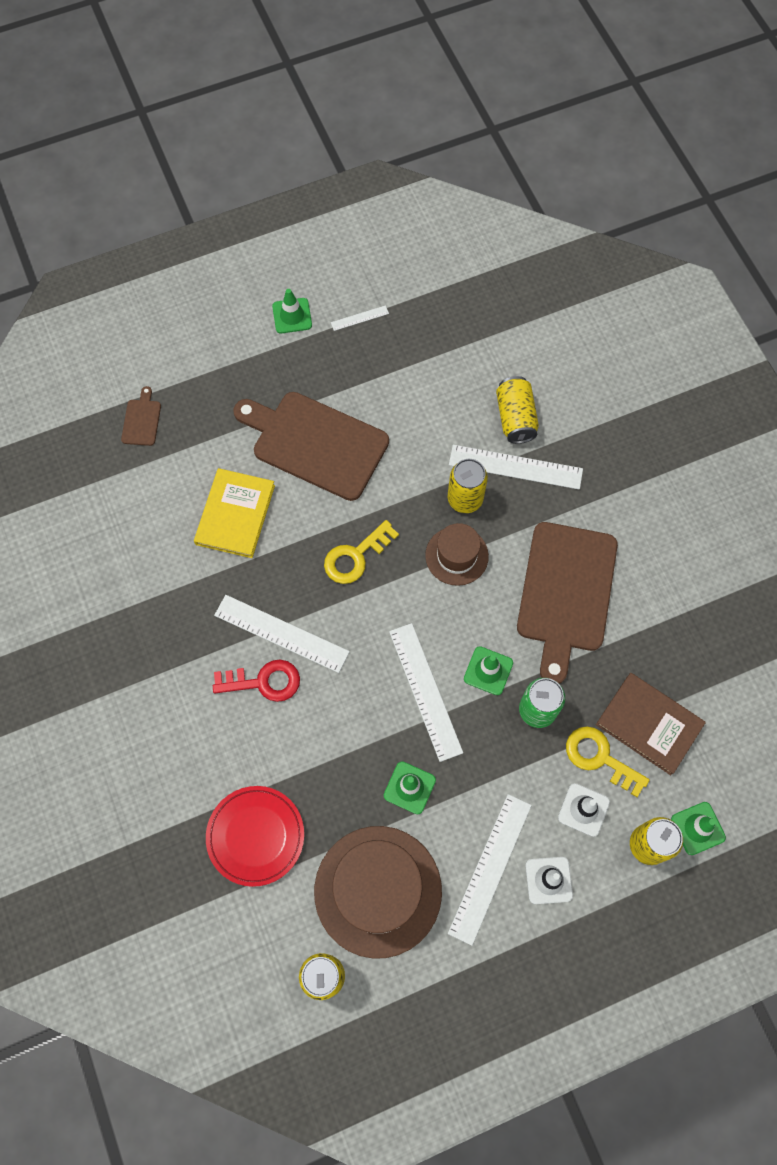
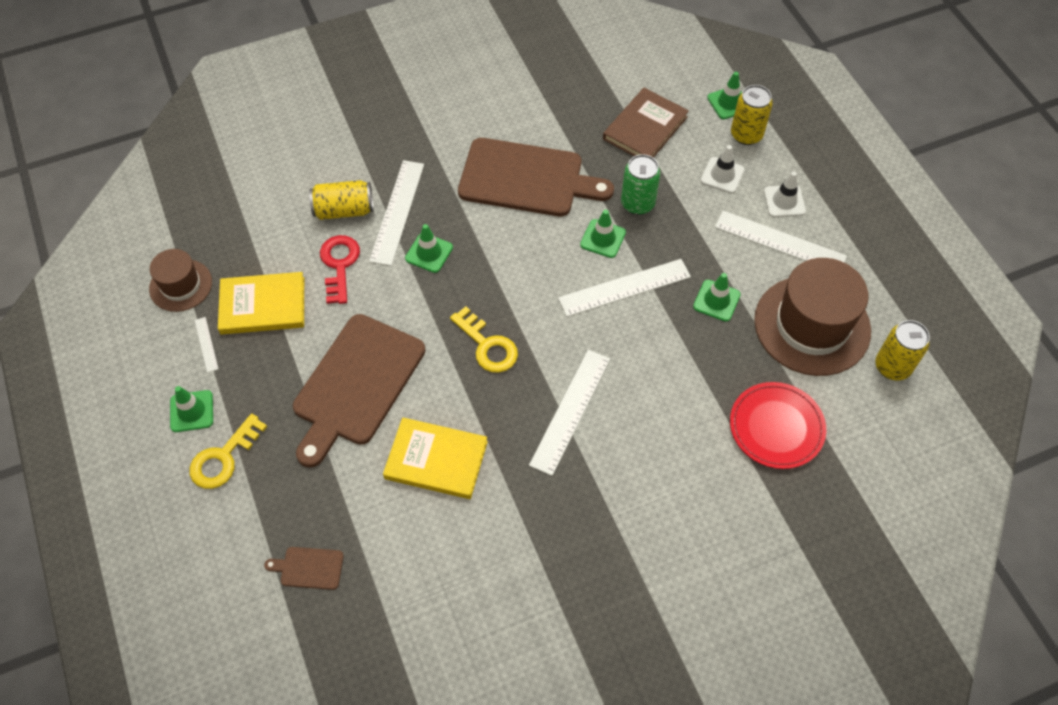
camera: 90 degrees left, 10 degrees down
red key [213,660,300,702] -> red key moved to [320,235,360,304]
brown hat [425,523,489,586] -> brown hat moved to [149,249,212,312]
yellow can [448,459,488,513] -> green traffic cone [405,224,453,273]
yellow key [566,726,650,797] -> yellow key moved to [189,414,267,489]
none -> yellow book [218,272,304,334]

